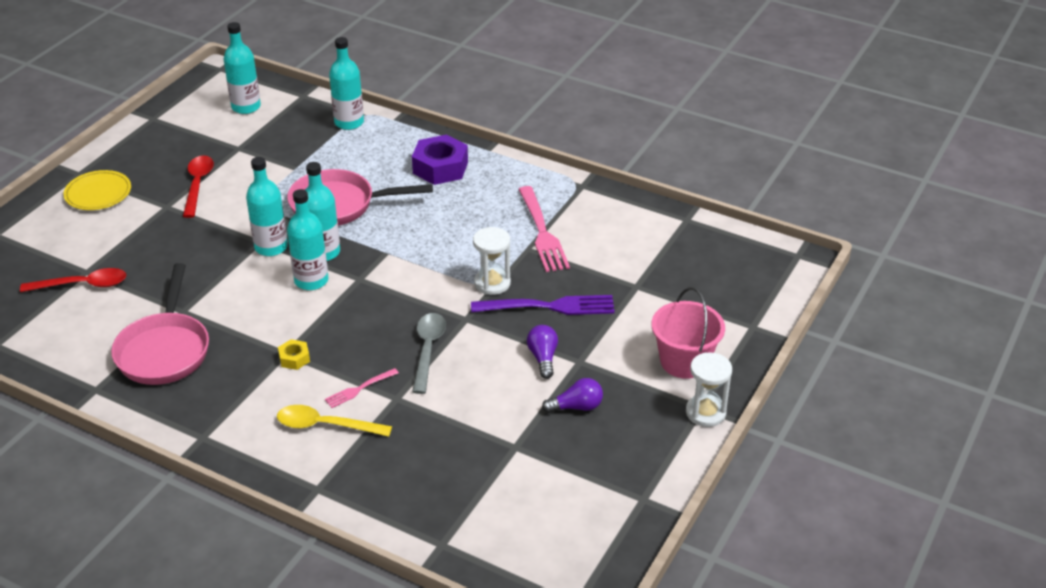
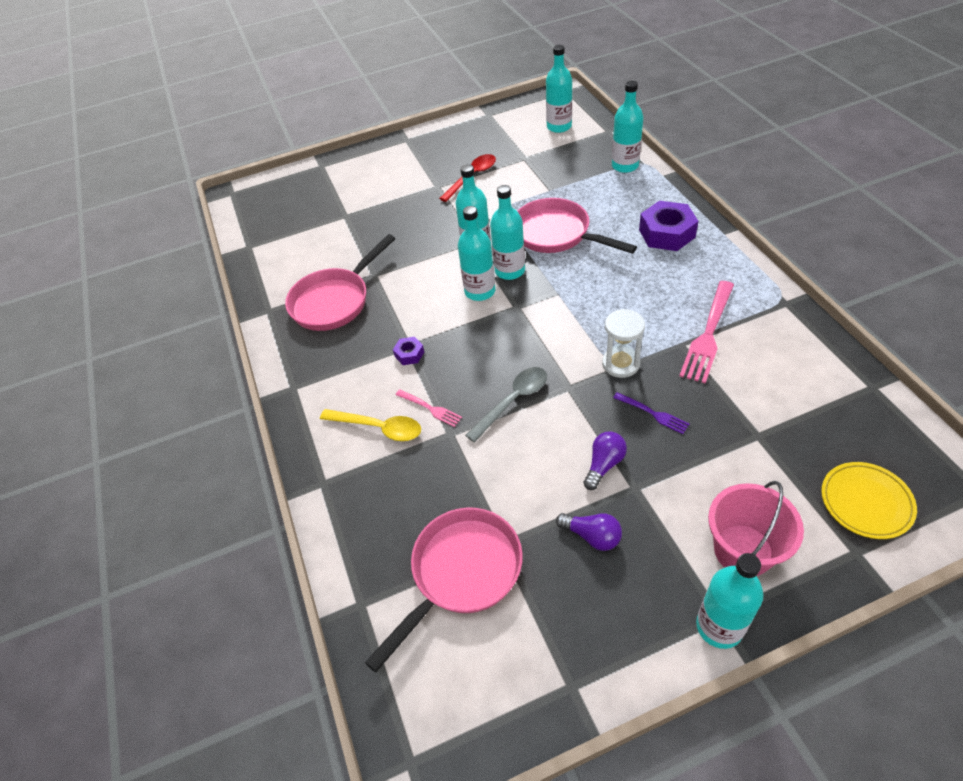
camera: 45 degrees right, 10 degrees up
red spoon [20,268,126,292] -> none
yellow plate [63,170,131,210] -> yellow plate moved to [821,462,917,539]
yellow spoon [277,405,392,437] -> yellow spoon turned 150 degrees clockwise [320,409,421,441]
yellow nut [278,339,310,370] -> purple nut [393,337,424,365]
pink fork [325,368,399,408] -> pink fork turned 150 degrees counterclockwise [395,389,462,427]
purple fork [471,295,615,315] -> purple fork [613,392,689,434], size x0.52
white hourglass [686,352,732,427] -> turquoise bottle [696,553,763,649]
none -> pink pan [365,508,523,673]

